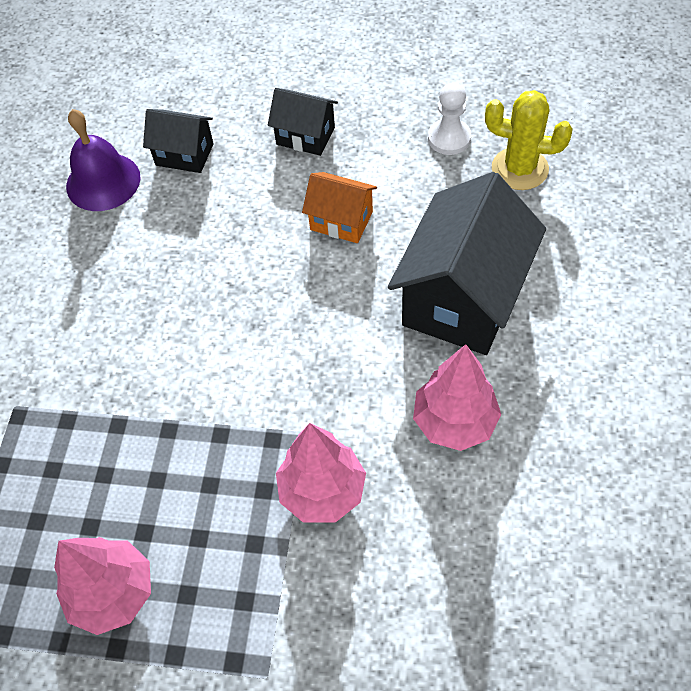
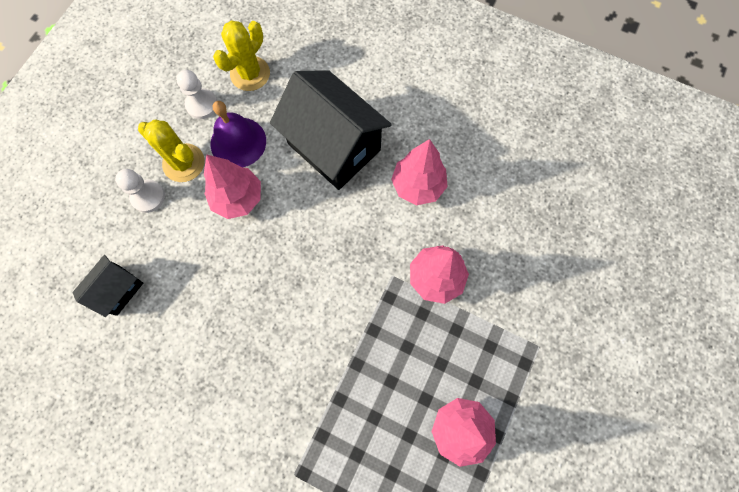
camera: 75 degrees left, 15 degrees up
purple bell [66,109,141,211] -> purple bell moved to [211,101,266,167]
black house [268,88,338,156] -> white pawn [115,169,165,213]
orange house [302,172,377,243] -> pink tree [204,154,261,219]
none -> yellow cactus [138,119,205,182]

